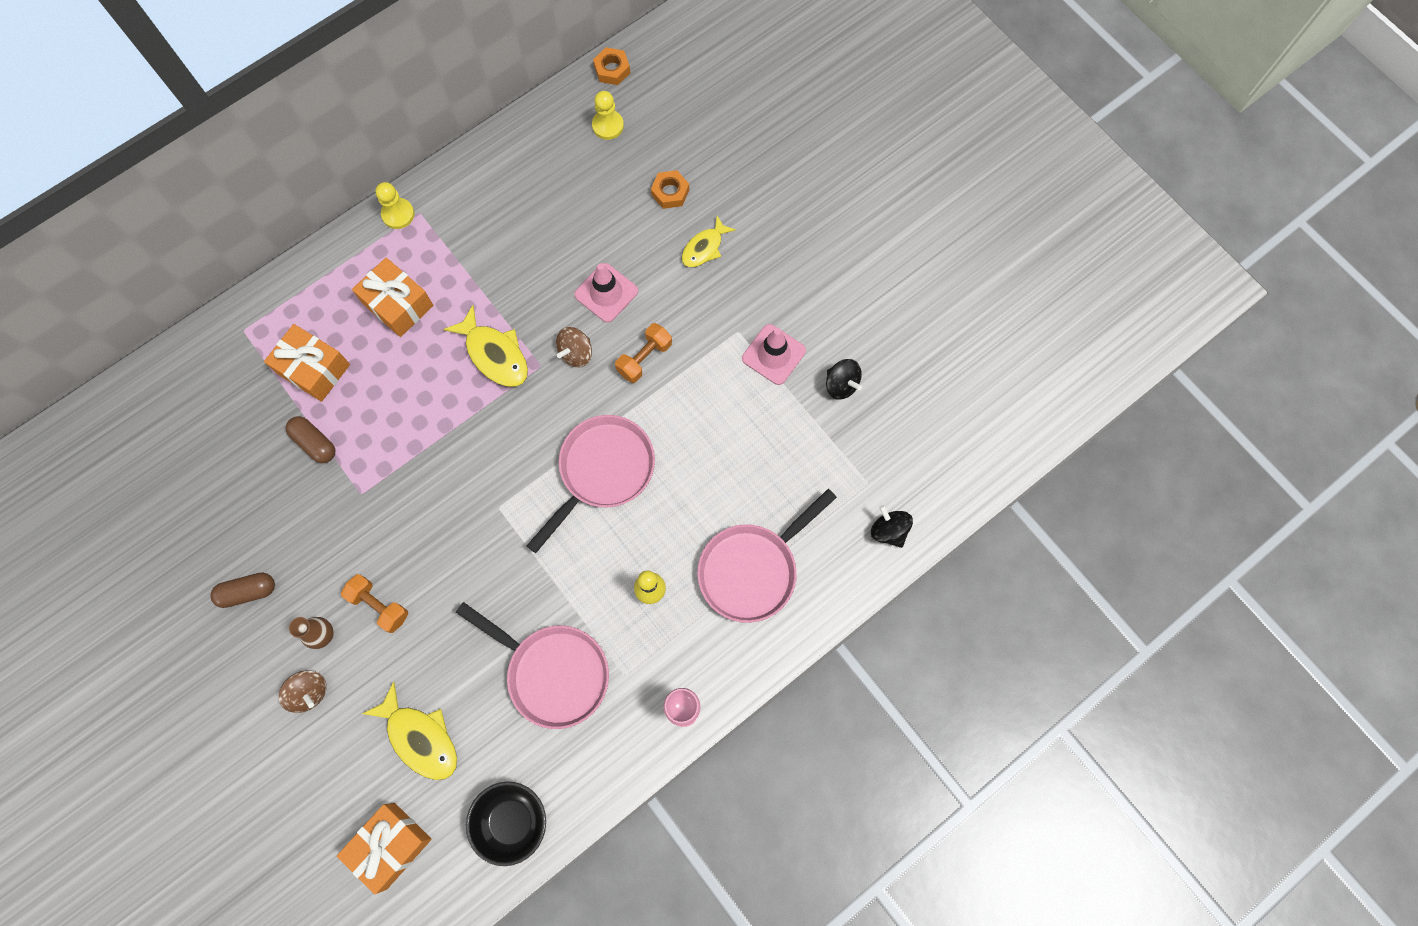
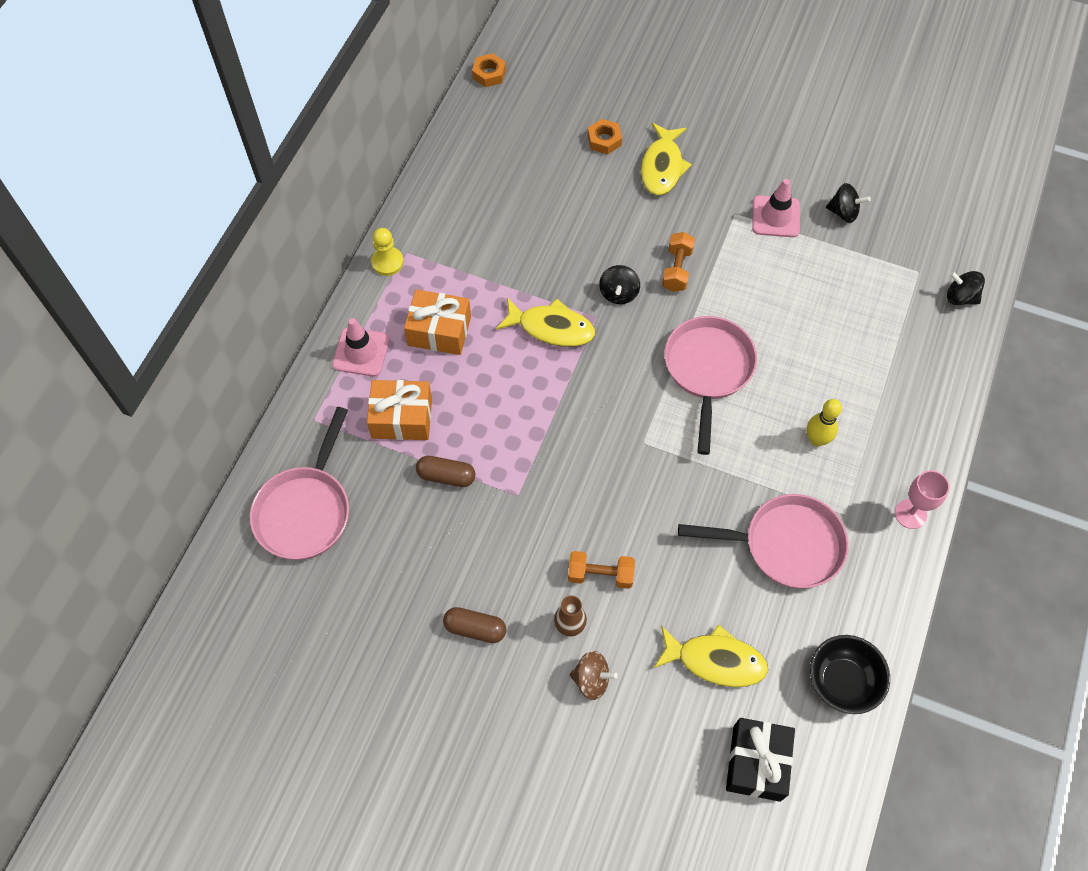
camera: 30 degrees left, 10 degrees down
brown capsule [210,573,275,608] -> brown capsule turned 60 degrees clockwise [443,607,506,643]
orange gift [337,803,431,894] -> black gift [726,718,795,802]
brown spinning top [556,327,592,368] -> black spinning top [599,265,640,304]
pink traffic cone [574,263,638,323] -> pink traffic cone moved to [332,318,390,377]
yellow pawn [592,91,624,140] -> none
yellow fish [682,216,736,267] -> yellow fish [641,123,692,195], size x1.52
pink pan [697,489,837,623] -> pink pan moved to [250,407,349,560]

